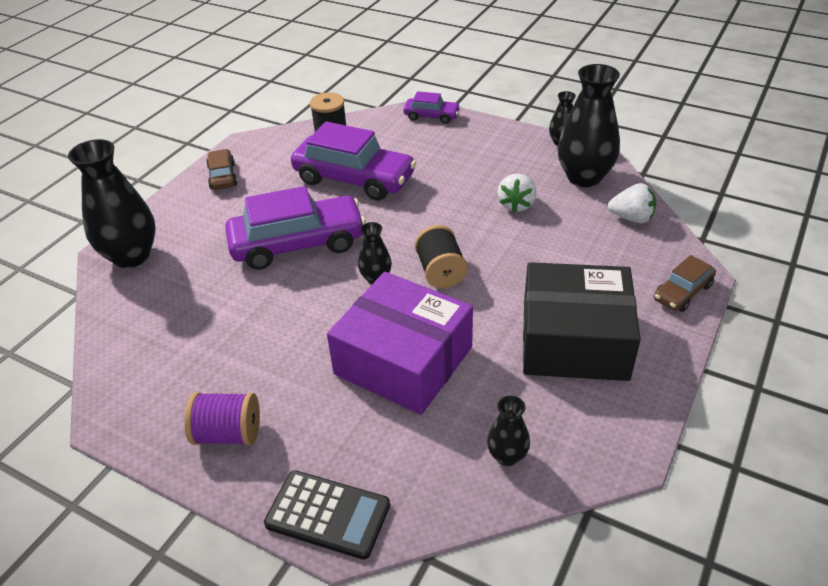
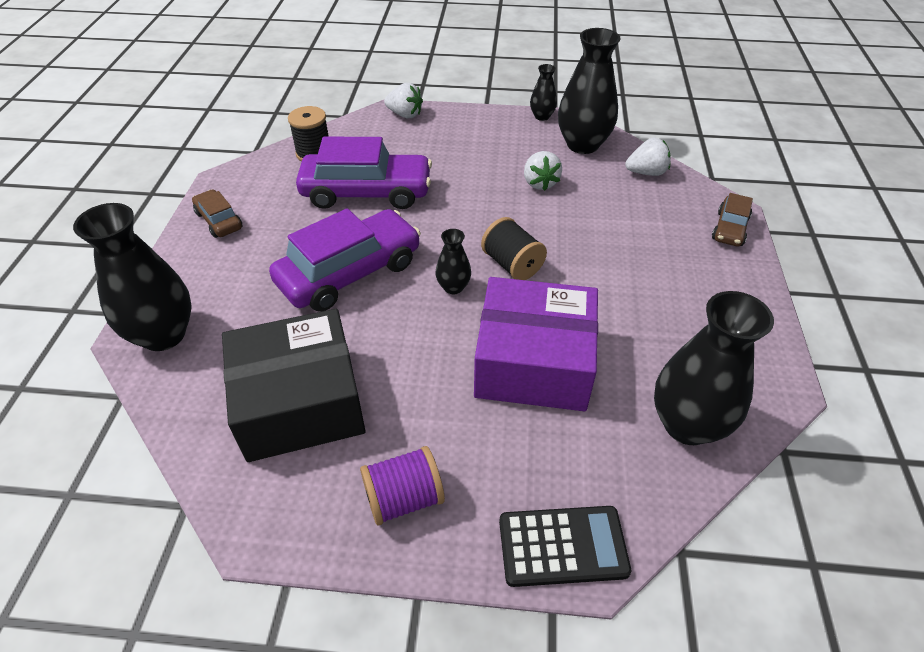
camera: 25 degrees left, 5 degrees up
purple car [403,91,461,124] -> white strawberry [384,83,423,118]
black vase [487,396,530,466] -> black vase [654,291,774,445], size x2.04
black box [523,262,641,381] -> black box moved to [222,309,365,462]

